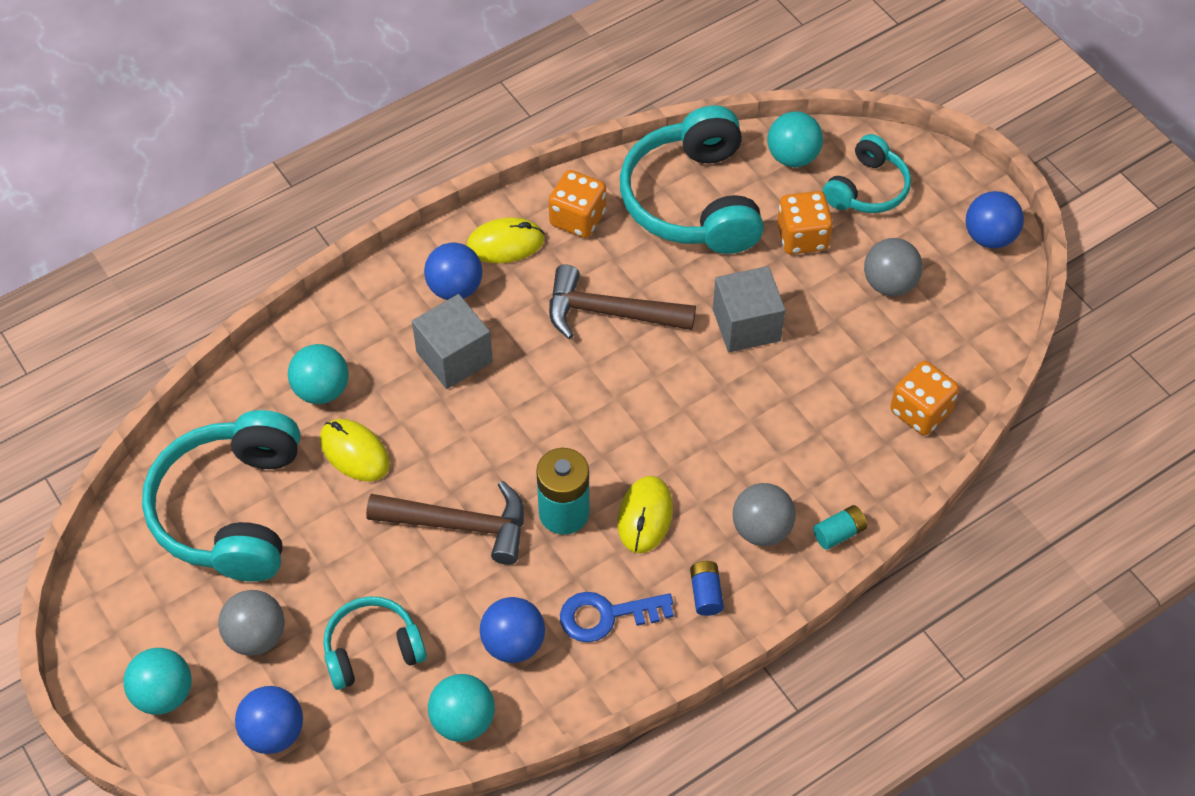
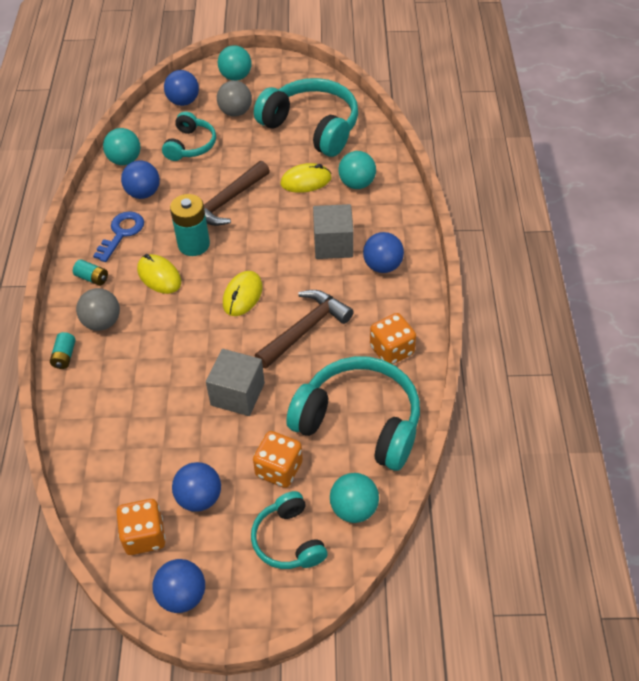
camera: 125 degrees right, 5 degrees down
yellow mouse [466,218,545,263] -> yellow mouse moved to [223,271,263,316]
blue battery [690,561,724,616] -> turquoise battery [73,259,108,286]
grey ball [864,238,923,296] -> blue ball [172,462,221,512]
orange dice [890,361,959,435] -> orange dice moved to [116,499,166,555]

